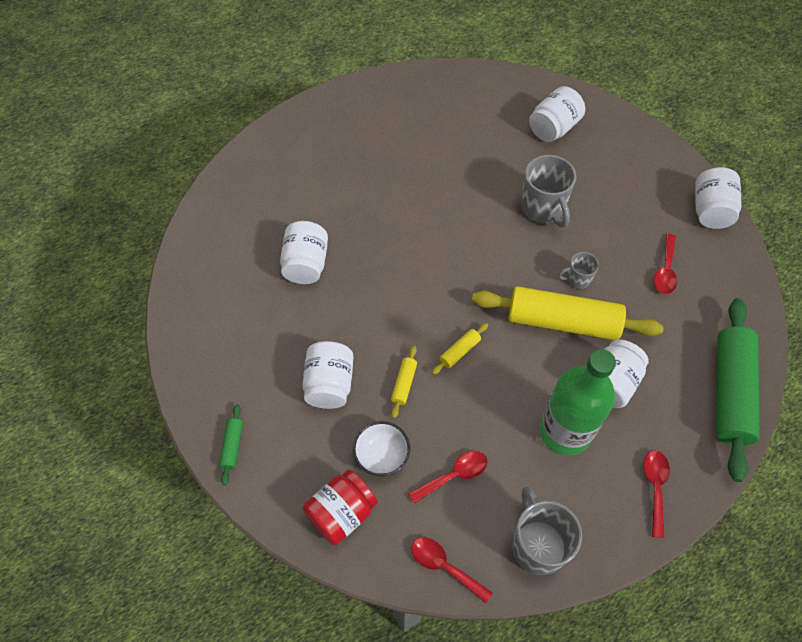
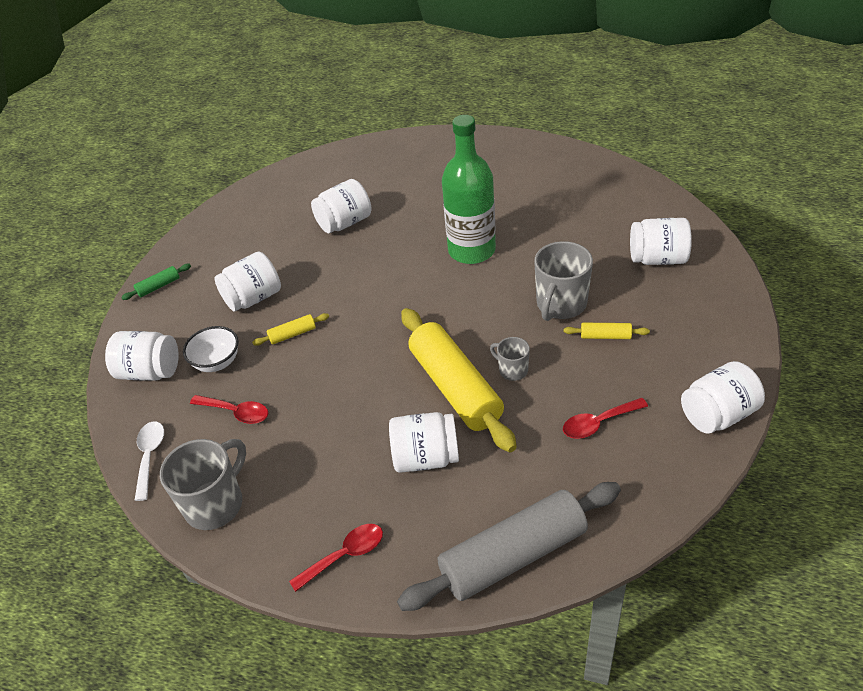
camera: 55 degrees right, 15 degrees down
red jar [303,469,378,545] -> white jar [105,331,179,381]
red spoon [412,538,493,603] -> white spoon [134,421,164,501]
yellow rolling pin [432,323,488,375] -> yellow rolling pin moved to [564,323,650,339]
green bottle [539,349,616,456] -> green bottle moved to [442,115,496,264]
green rolling pin [716,298,760,482] -> grey rolling pin [397,482,621,611]

